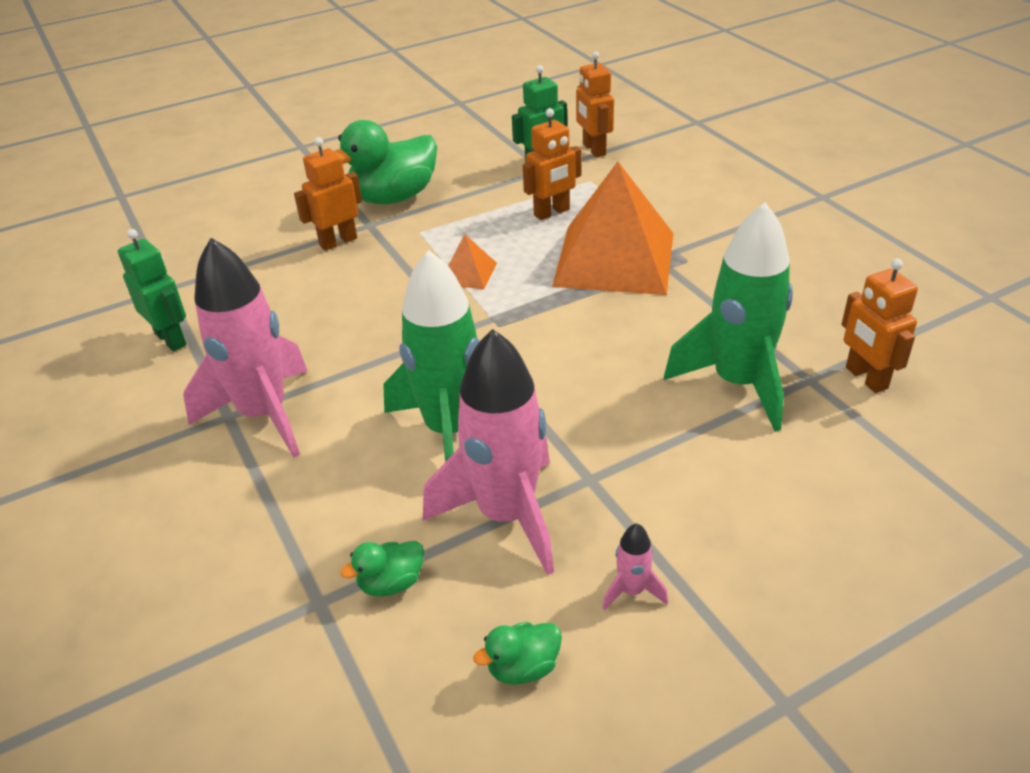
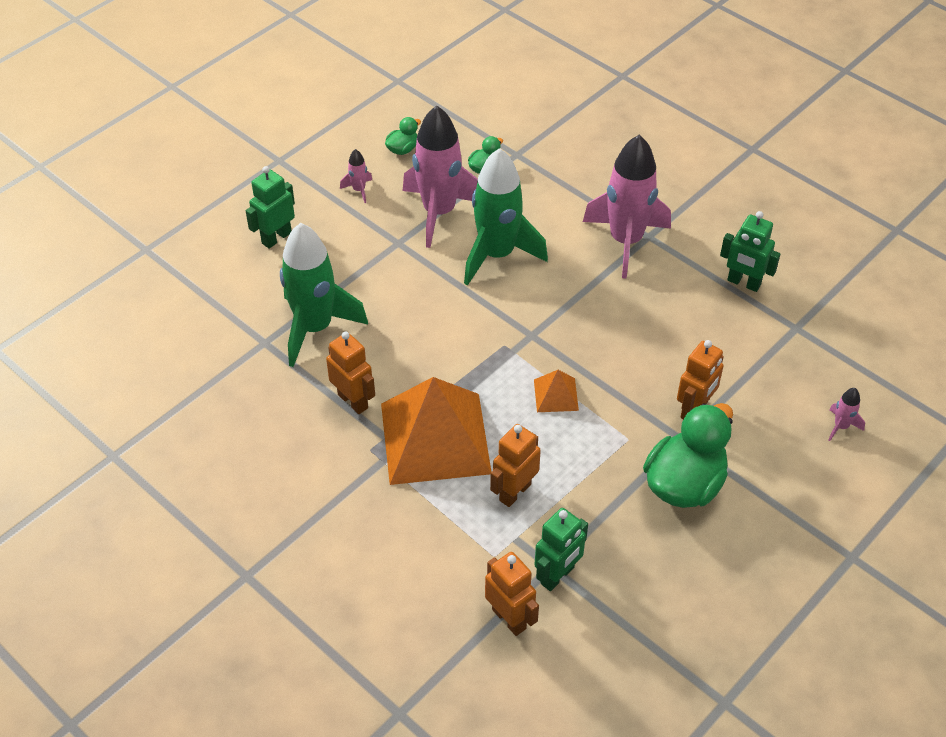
camera: 160 degrees right, 10 degrees up
orange robot [842,259,918,393] -> orange robot moved to [326,332,375,414]
none -> green robot [246,166,295,249]
none -> pink rocket [829,388,865,441]

